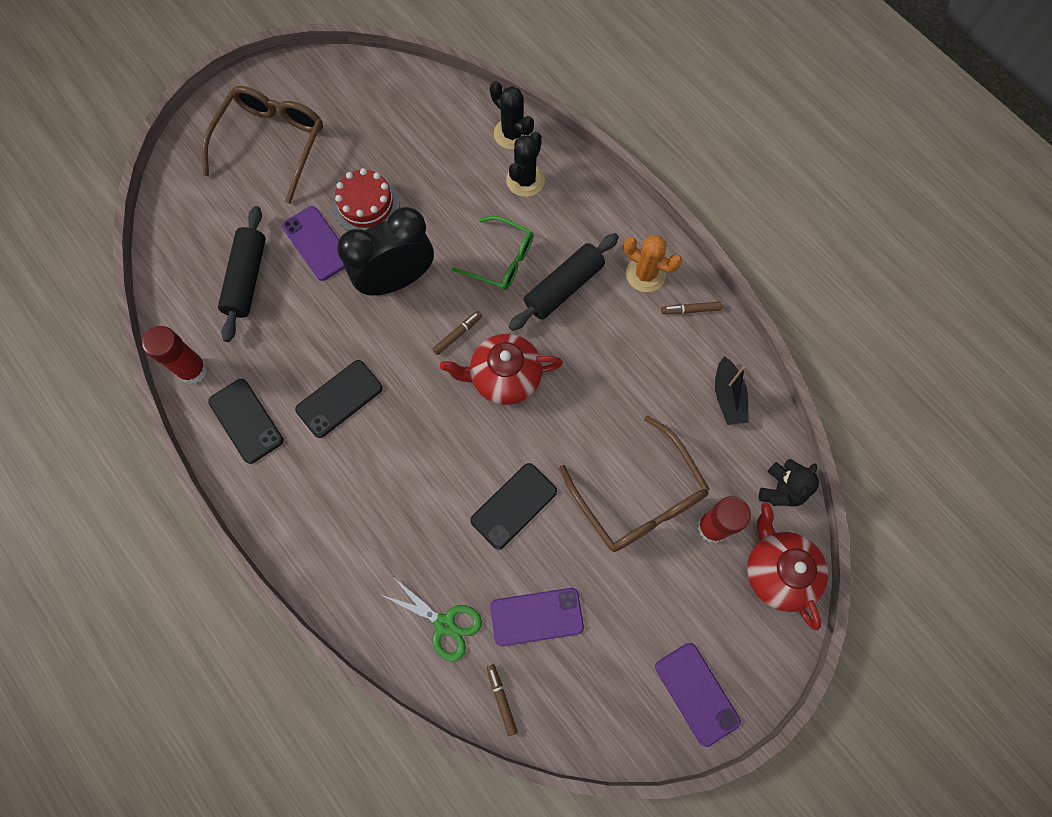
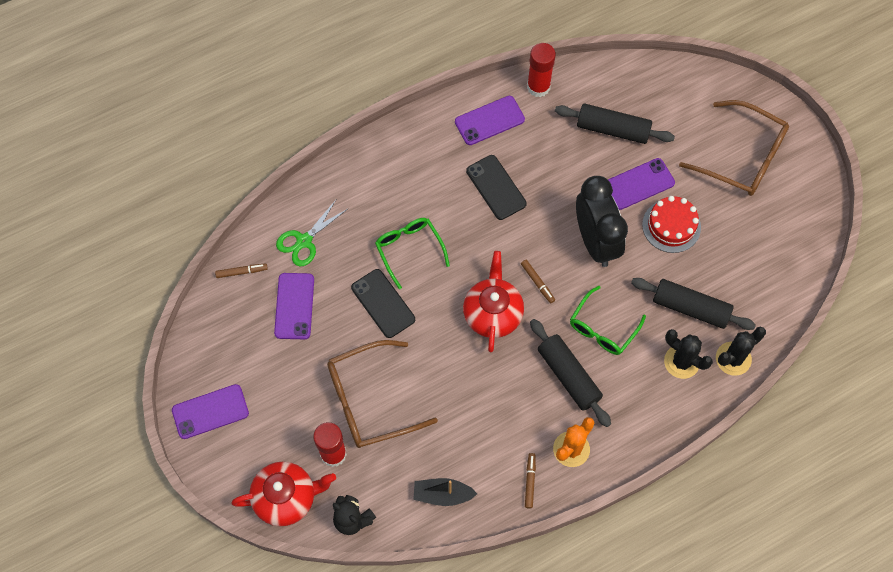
camera: 100 degrees right, 5 degrees down
black phone [208,379,283,464] -> purple phone [455,96,525,145]
none -> green glasses [375,218,450,289]
none -> black rolling pin [631,278,756,330]

